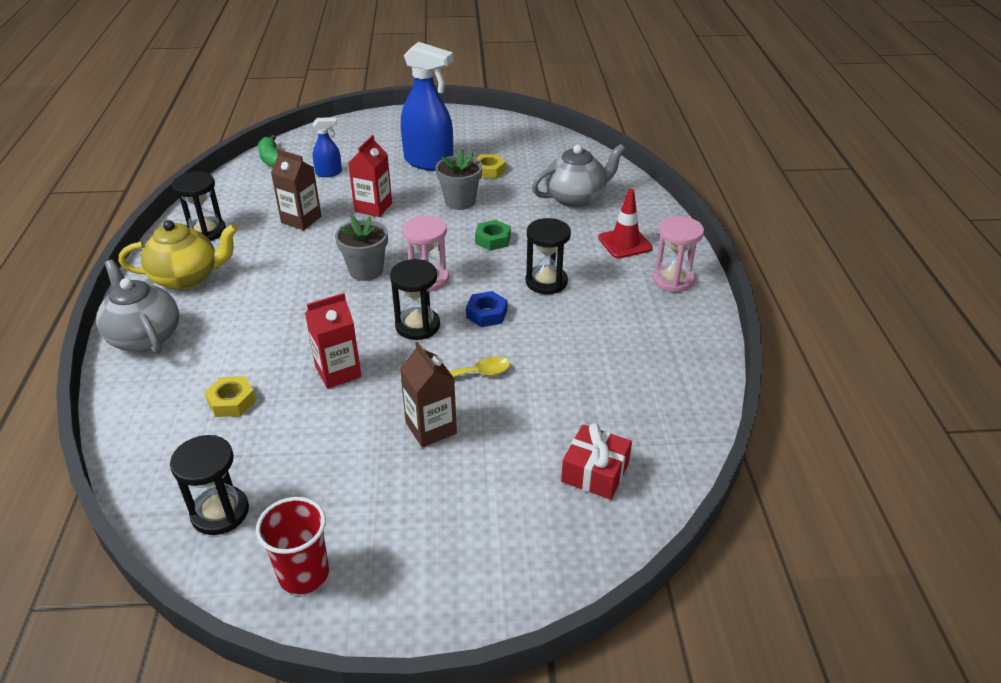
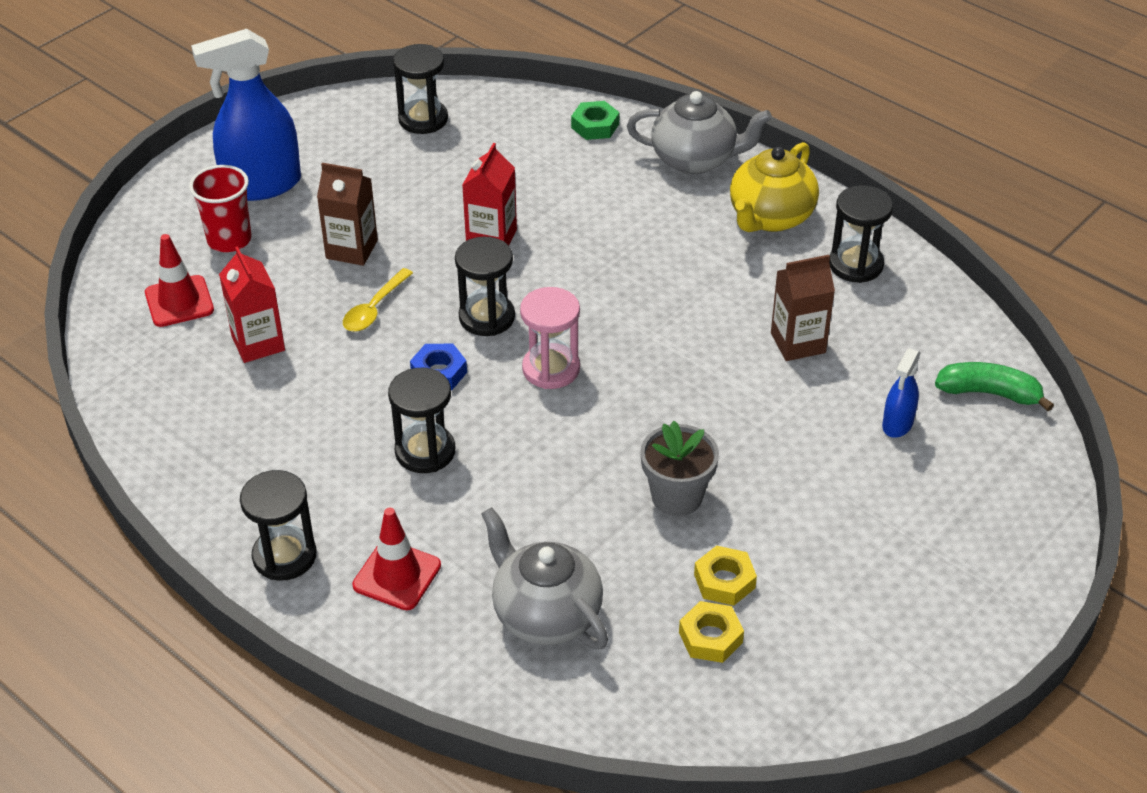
camera: 135 degrees right, 5 degrees up
yellow nut [204,376,256,417] -> yellow nut moved to [679,601,744,663]
red cup [256,497,329,595] -> red cup moved to [189,165,252,252]
grey flower pot [335,216,388,281] -> none
red carton [348,135,392,217] -> red carton moved to [219,246,285,363]
blue spray bottle [401,42,453,171] -> blue spray bottle moved to [191,29,301,201]
green nut [475,220,511,251] -> green nut moved to [571,101,619,140]
grey teapot [532,144,625,208] -> grey teapot turned 120 degrees clockwise [481,507,608,649]
red gift [561,423,632,500] -> red traffic cone [145,234,214,327]
pink hourglass [652,216,704,292] -> black hourglass [240,470,317,581]

